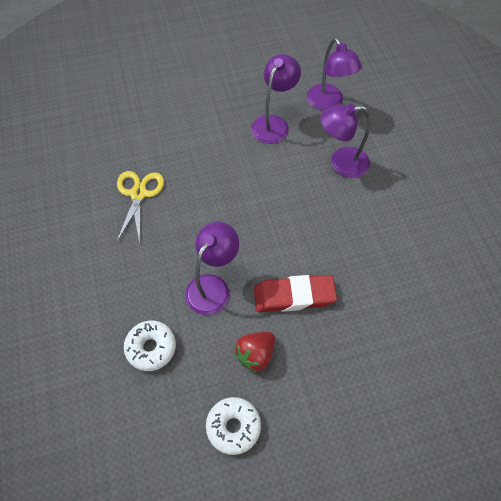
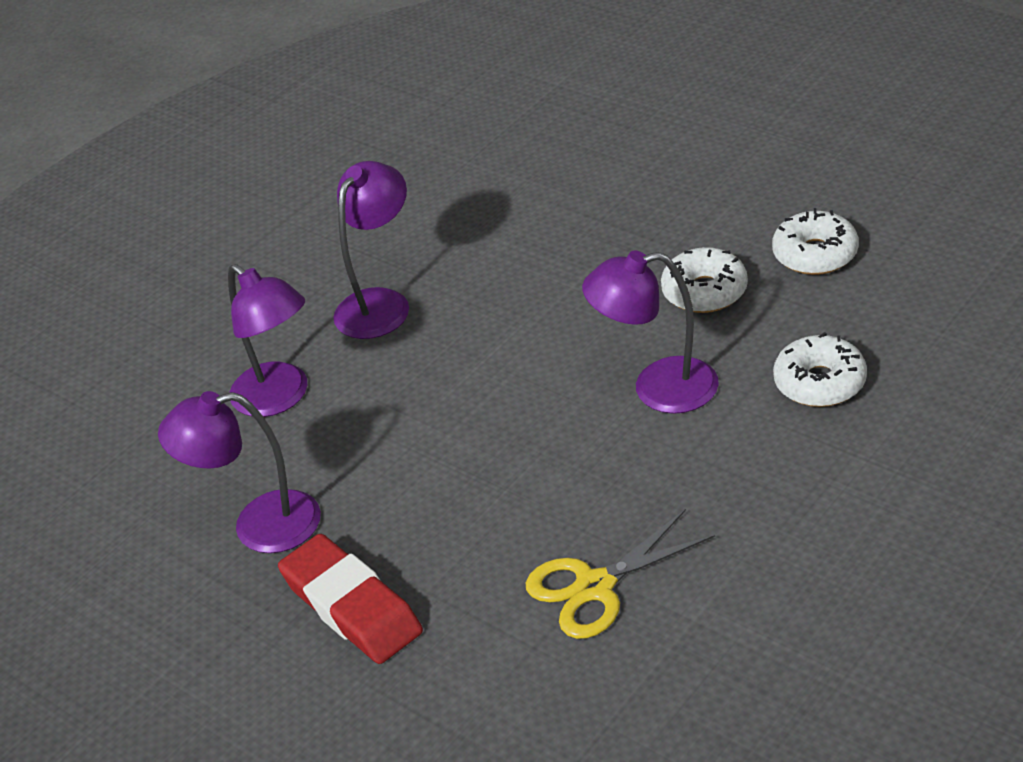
camera: 120 degrees left, 20 degrees down
red strawberry [234,332,275,372] -> white donut [661,247,748,313]
red eraser [254,275,337,312] -> red eraser moved to [278,534,423,664]
purple lamp [307,38,362,111] -> purple lamp moved to [333,161,409,339]

